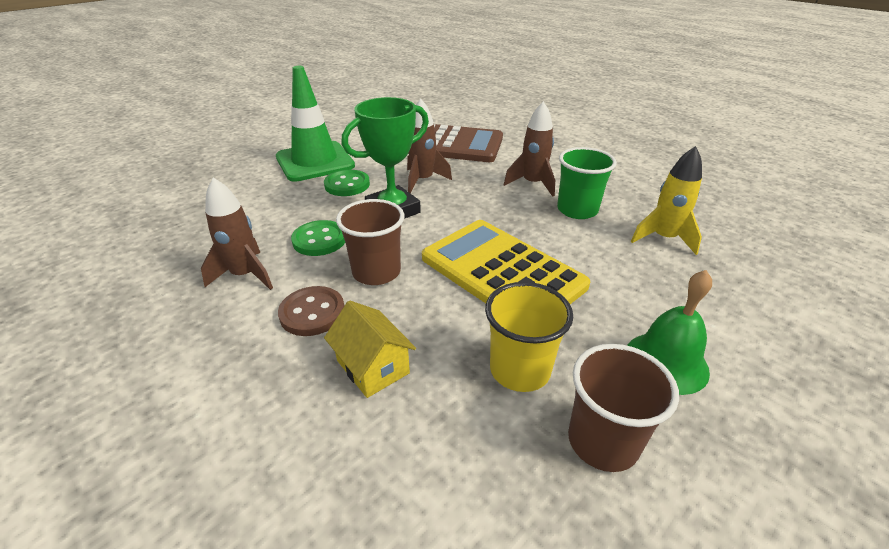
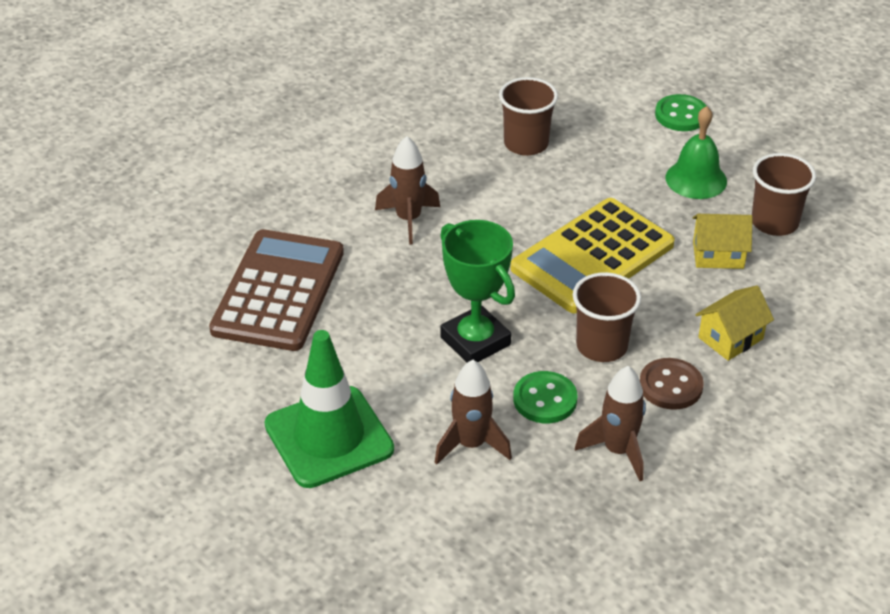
camera: 90 degrees left, 5 degrees up
green button [324,170,370,196] -> green button moved to [655,94,706,131]
brown rocket [407,99,452,194] -> brown rocket moved to [435,360,512,464]
yellow cup [485,282,573,392] -> yellow house [693,214,753,269]
green cup [557,147,617,219] -> none
yellow rocket [631,146,702,255] -> brown cup [499,77,558,156]

